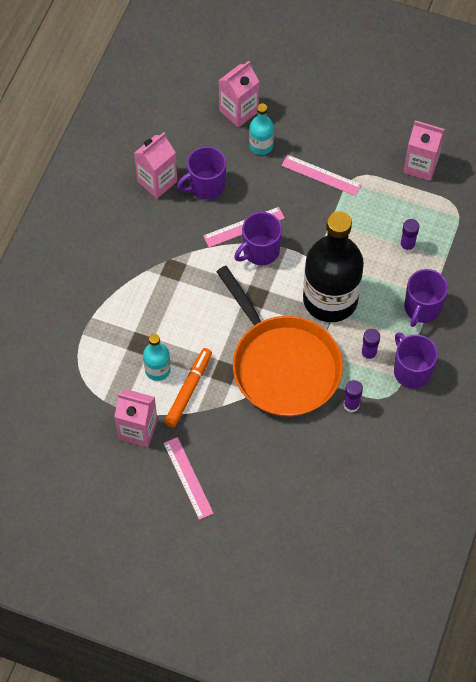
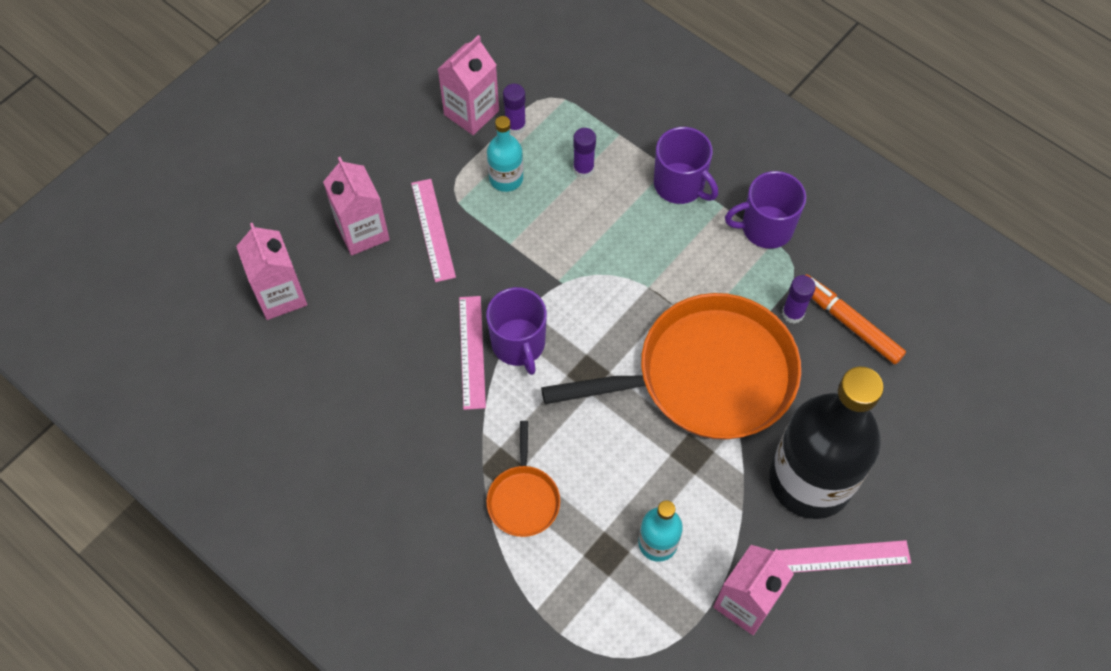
camera: 70 degrees left, 0 degrees up
pink carton [134,132,177,199] -> pink carton moved to [323,157,390,256]
orange marker [164,348,212,428] -> orange marker moved to [806,274,906,364]
purple mug [177,146,226,200] -> none
turquoise bottle [249,103,274,155] -> turquoise bottle moved to [487,116,523,192]
pink ruler [281,155,361,196] -> pink ruler turned 60 degrees counterclockwise [411,179,456,282]
black bottle [303,211,364,322] -> black bottle moved to [769,367,884,519]
purple glue stick [361,329,380,362] -> purple glue stick moved to [503,84,526,135]
none -> orange pan [486,421,560,537]

